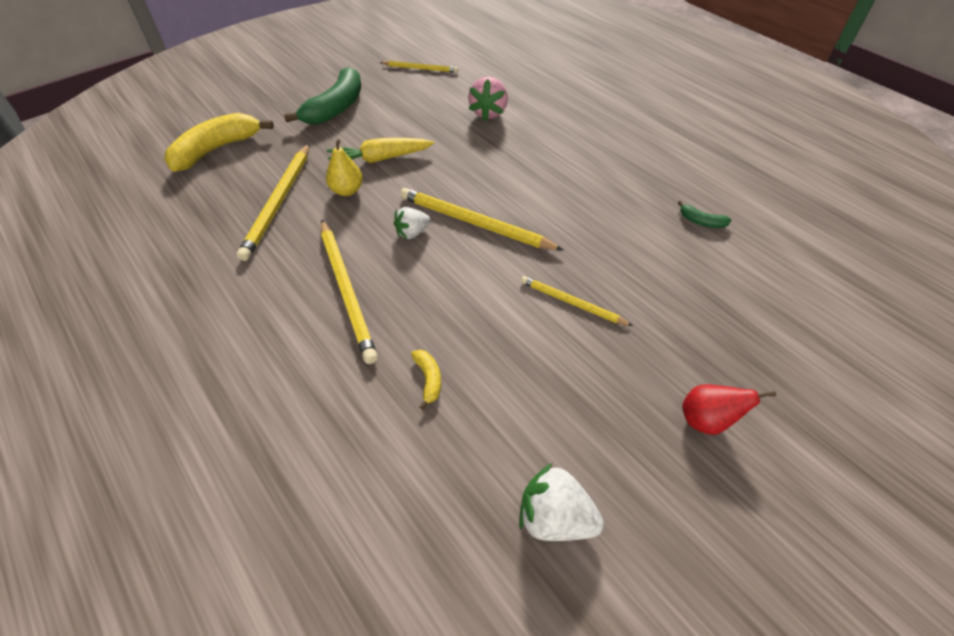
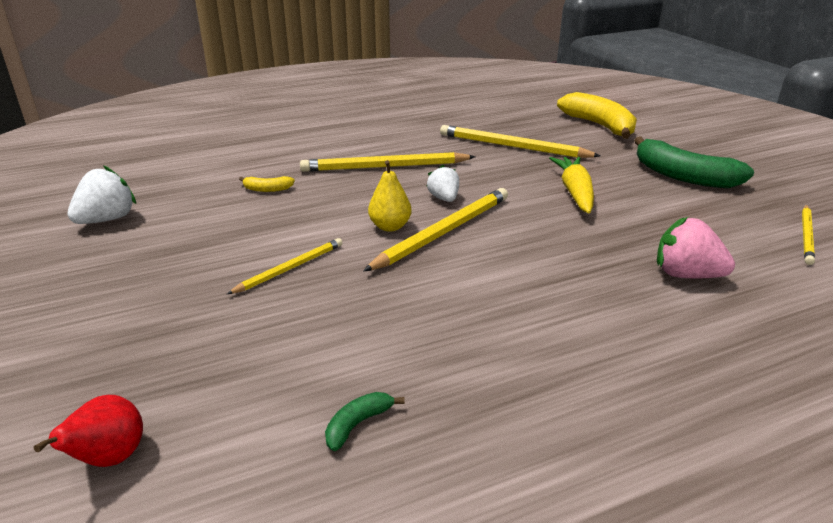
camera: 105 degrees right, 20 degrees down
yellow pear [326,139,363,196] -> yellow pear moved to [368,160,412,231]
red pear [682,384,776,435] -> red pear moved to [34,395,143,467]

